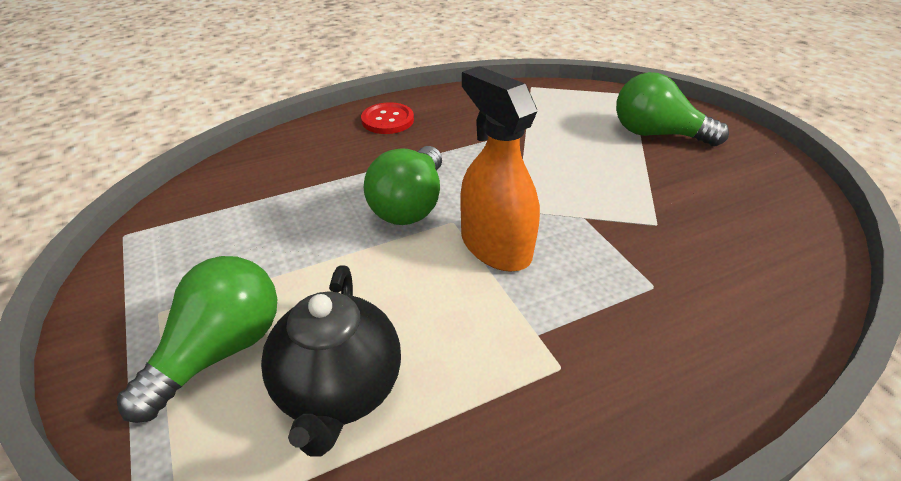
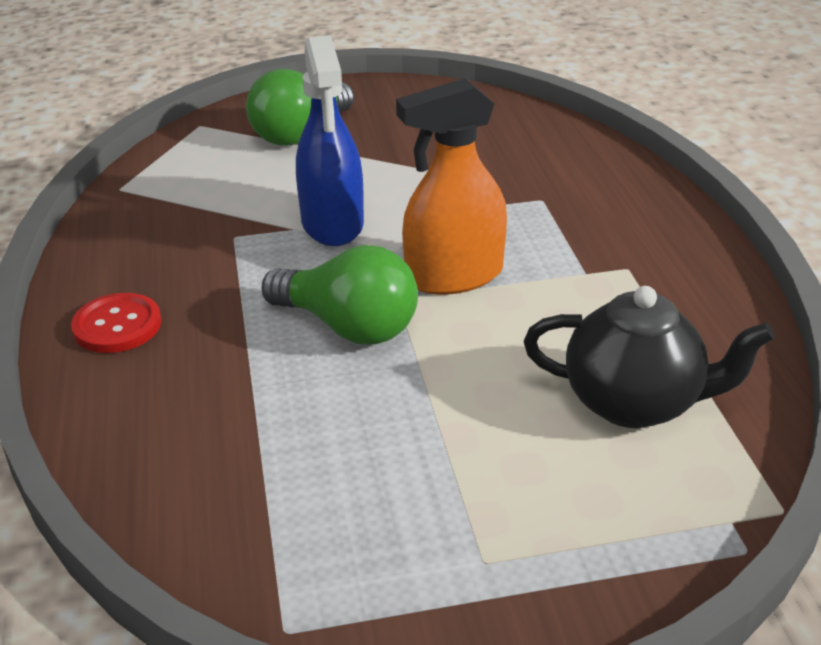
camera: 75 degrees left, 5 degrees down
green light bulb [116,256,277,423] -> none
none -> blue spray bottle [296,35,364,246]

